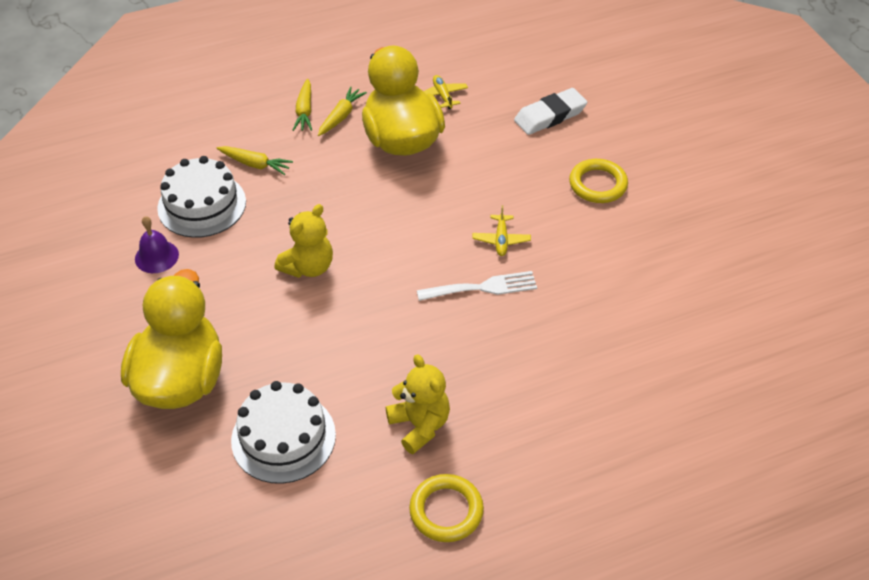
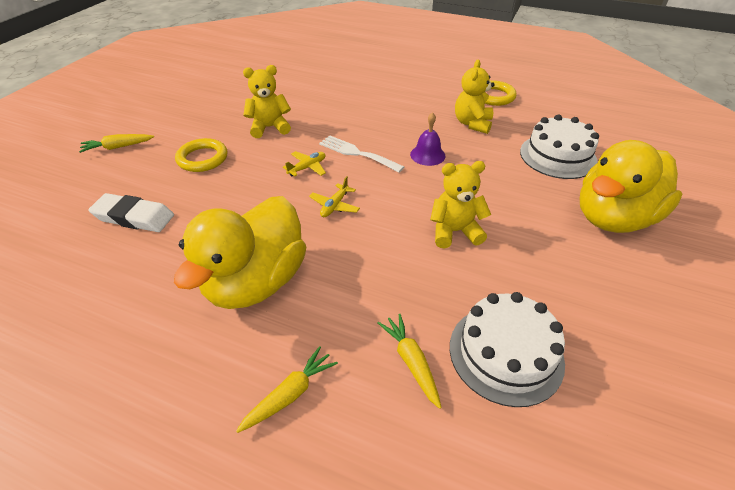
camera: 135 degrees left, 5 degrees down
purple bell [135,216,179,273] -> purple bell moved to [410,112,445,166]
yellow carrot [318,86,367,136] -> yellow carrot moved to [79,134,154,153]
yellow plane [423,75,468,109] -> yellow plane moved to [309,176,360,217]
none -> yellow teddy bear [243,65,291,138]

